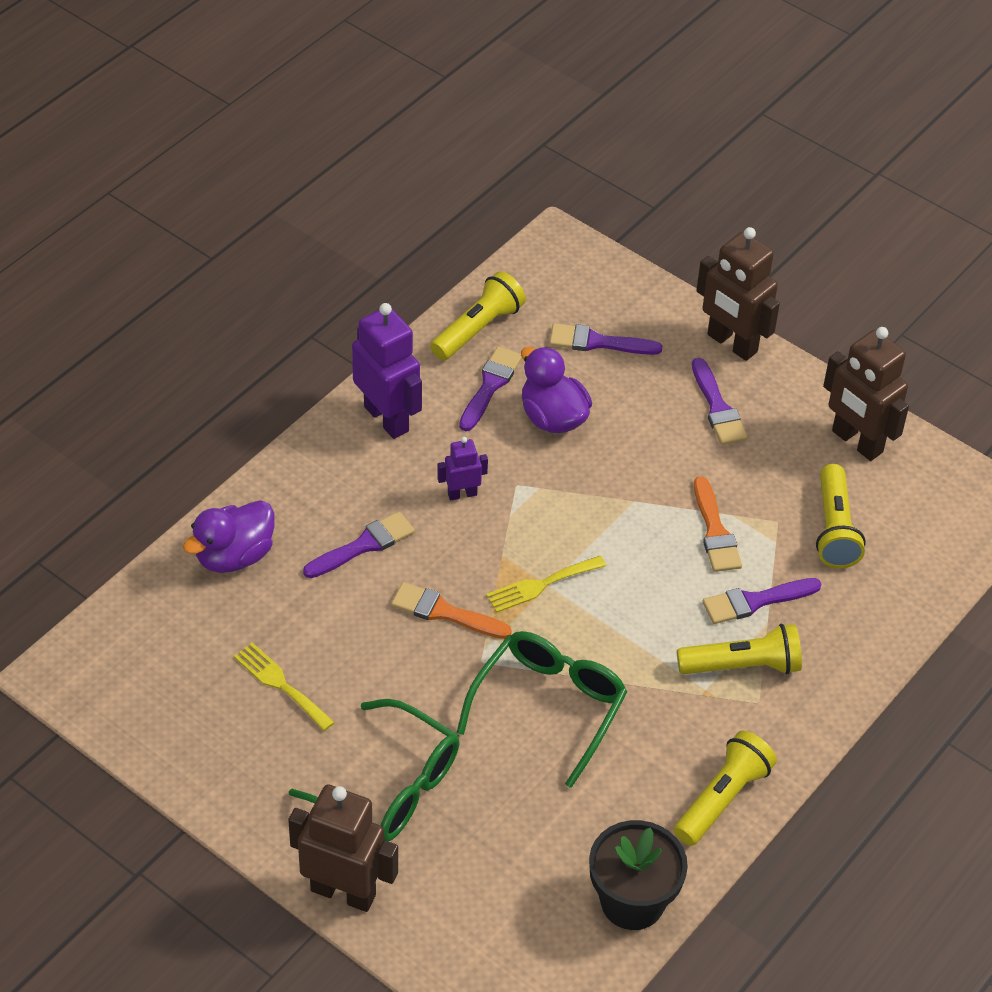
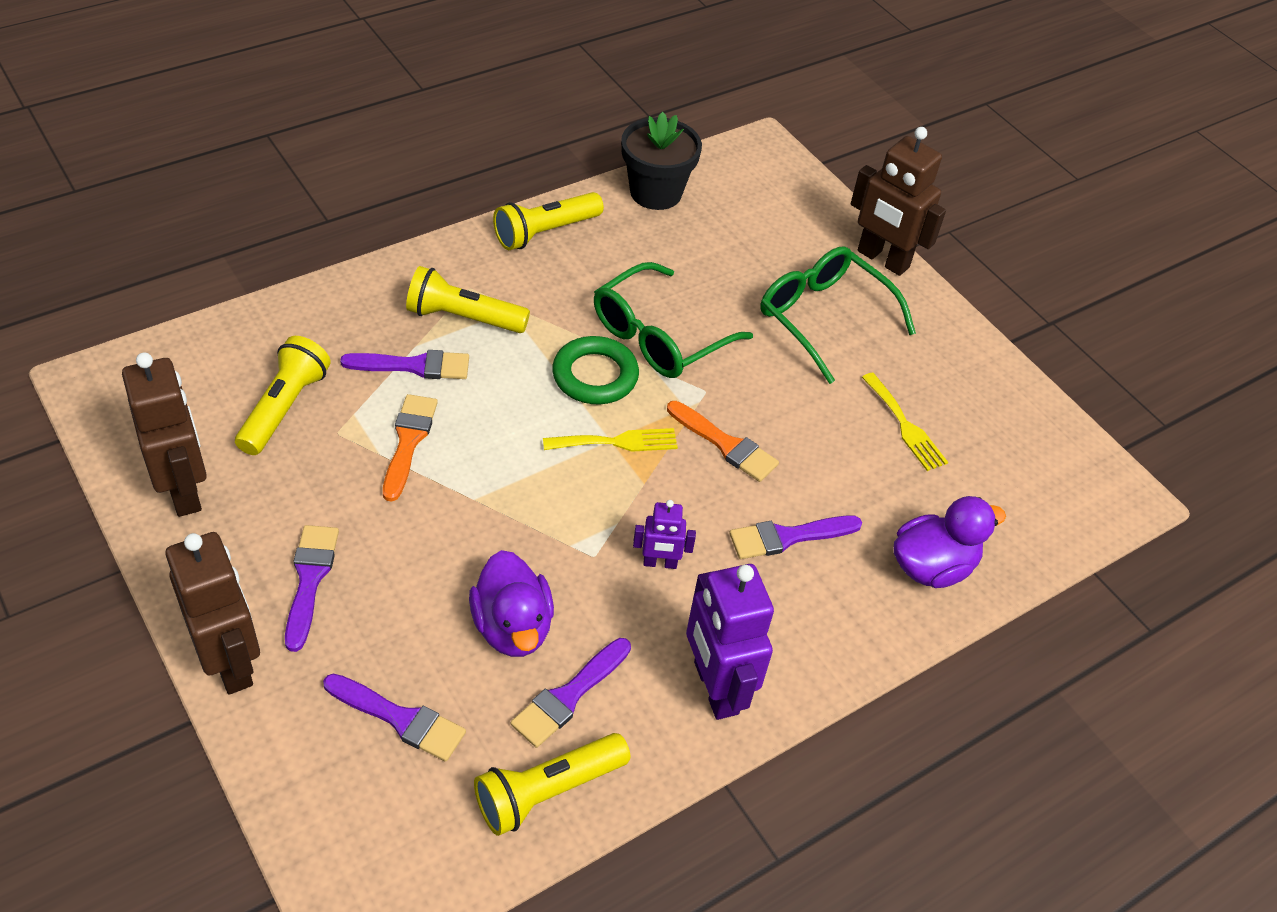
camera: 165 degrees left, 0 degrees up
none -> green ring [552,336,639,404]

